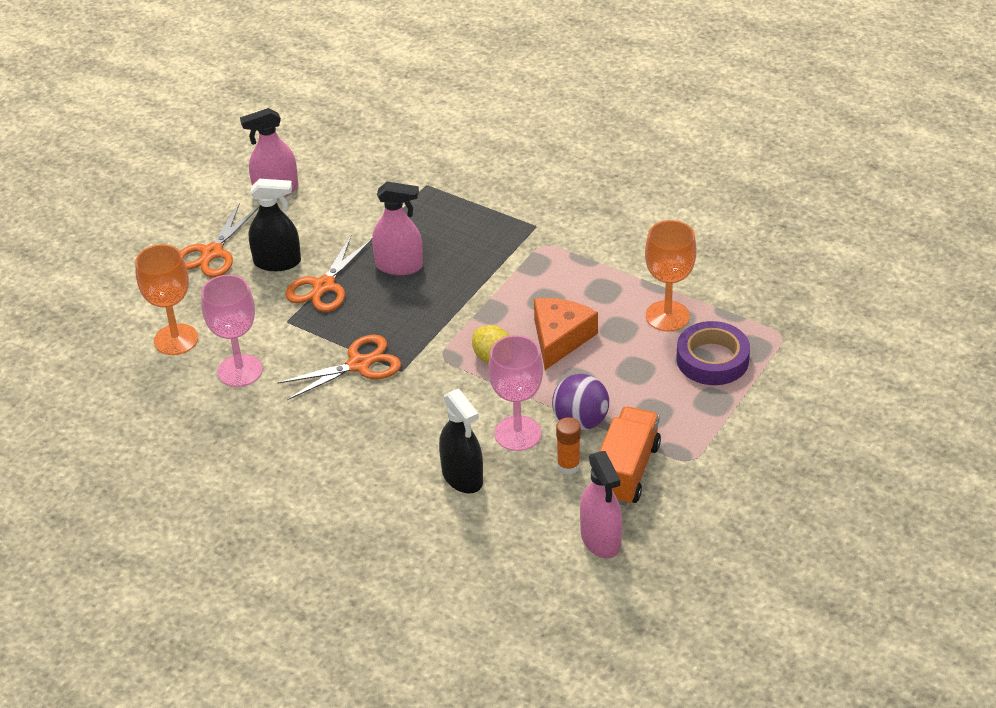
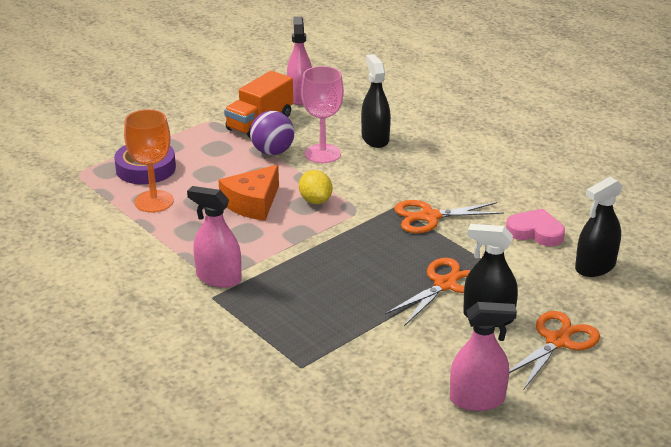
camera: 165 degrees left, 10 degrees down
orange goblet [135,244,198,355] -> black spray bottle [575,177,623,277]
pink goblet [201,275,263,387] -> pink heart [506,209,565,246]
pink spray bottle [372,182,423,275] -> pink spray bottle moved to [187,186,242,288]
orange glue stick [556,417,581,474] -> none

